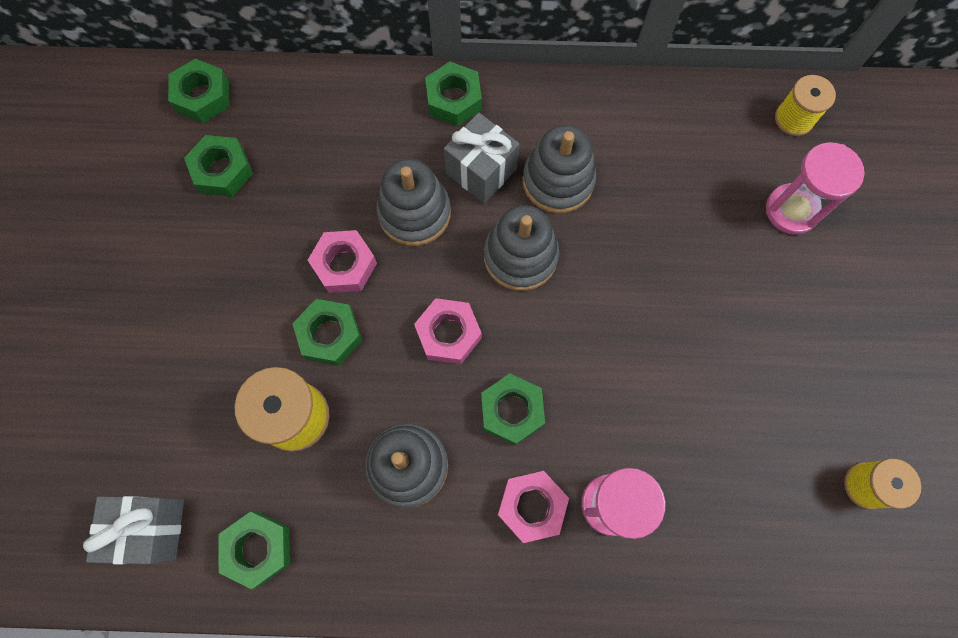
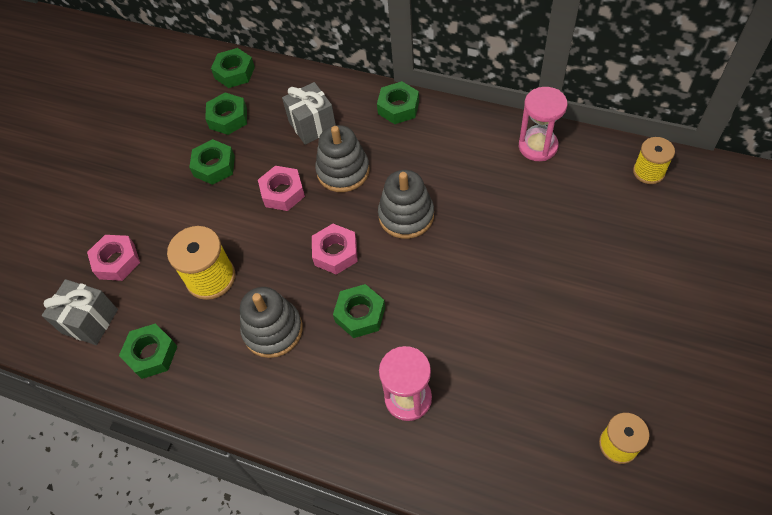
camera: 25 degrees right, 15 degrees down
green nut [292,299,362,366] -> green nut moved to [189,139,235,185]
grey gift [444,113,520,203] -> grey gift moved to [282,82,336,145]
pink nut [498,471,569,543] -> pink nut moved to [87,235,140,281]
grey stacking toy [522,125,596,214] -> none
pink hourglass [766,142,865,235] -> pink hourglass moved to [519,87,567,161]

